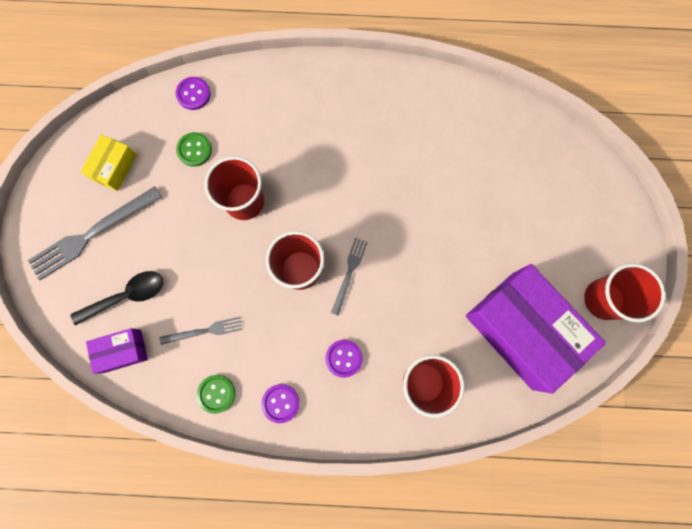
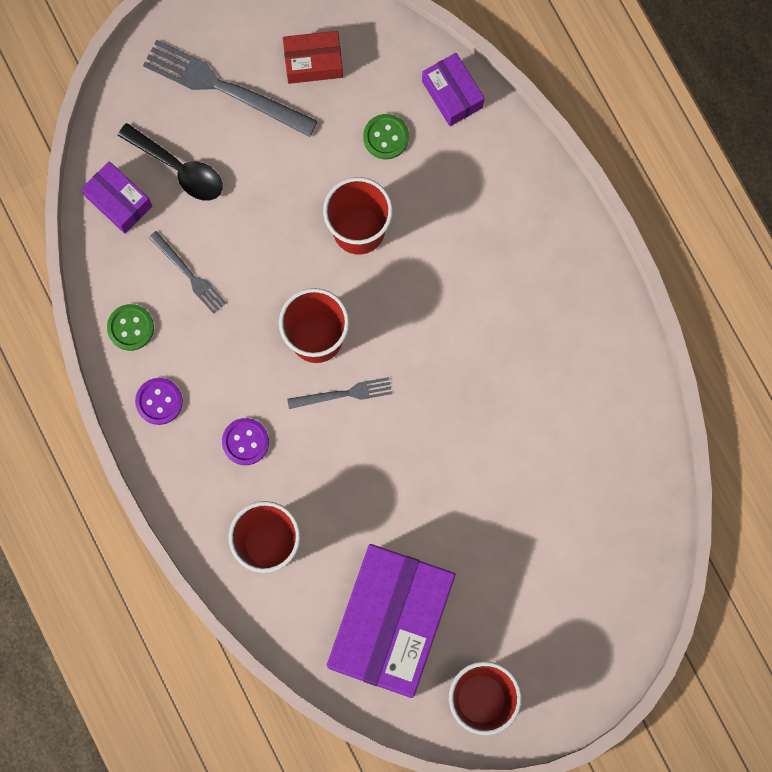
camera: 60 degrees right, 0 degrees up
yellow box [80,135,137,191] -> red box [283,31,343,84]
purple button [176,77,211,110] -> purple box [422,53,485,126]

